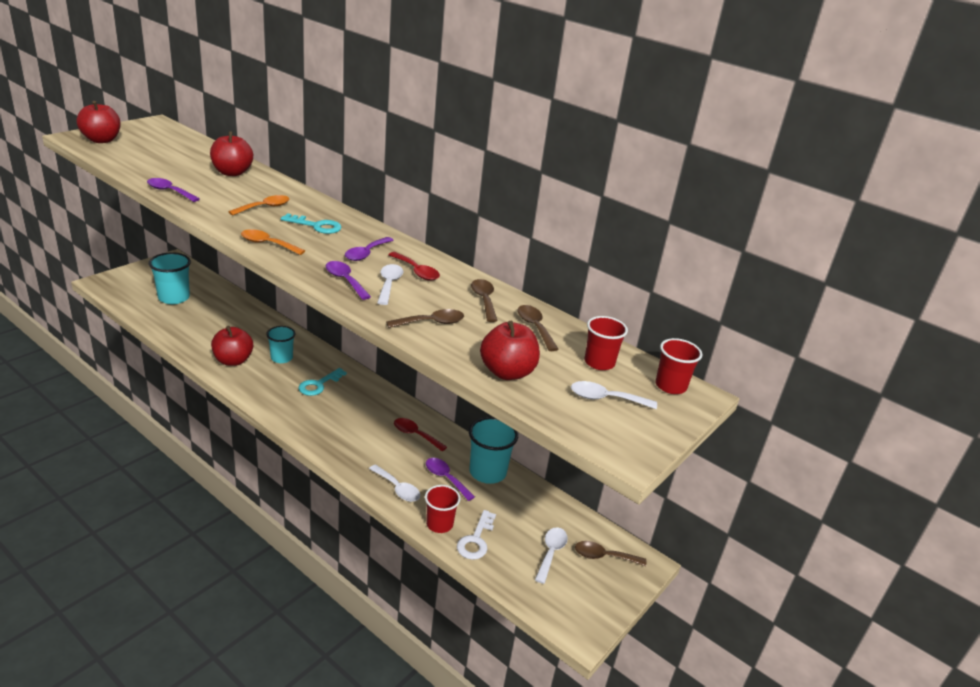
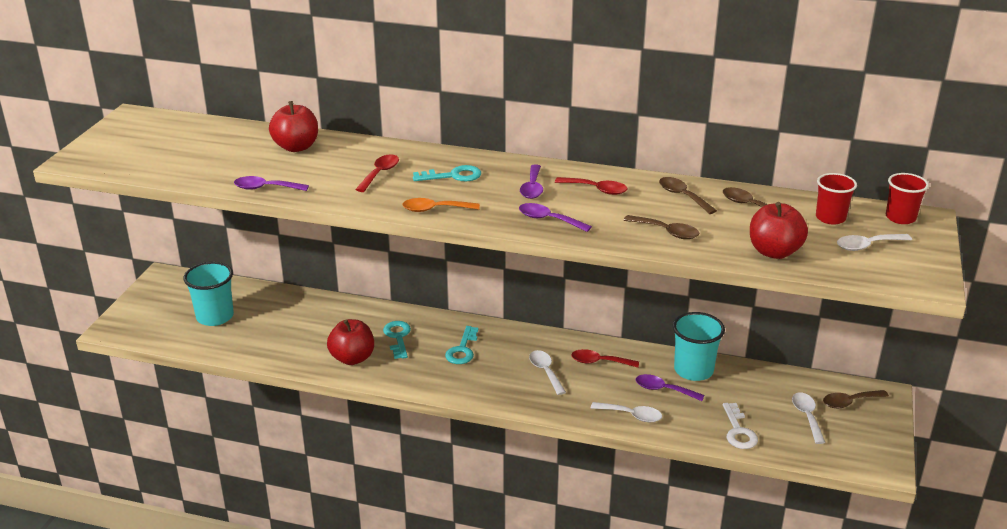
camera: 20 degrees left, 0 degrees up
red apple [77,101,121,143] -> none
orange spoon [228,195,290,216] -> red spoon [355,154,399,192]
turquoise cup [266,326,296,363] -> turquoise key [383,321,411,359]
white spoon [377,264,403,305] -> white spoon moved to [529,350,566,395]
brown spoon [386,309,464,328] -> brown spoon turned 75 degrees clockwise [624,215,700,239]
red cup [425,485,460,533] -> none

